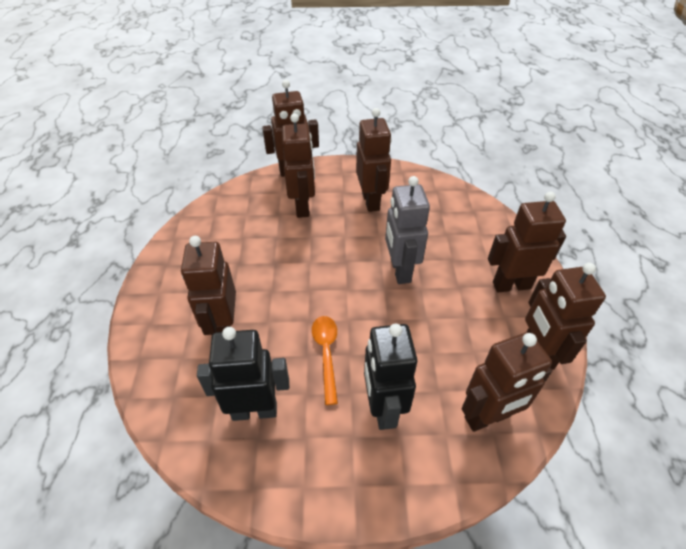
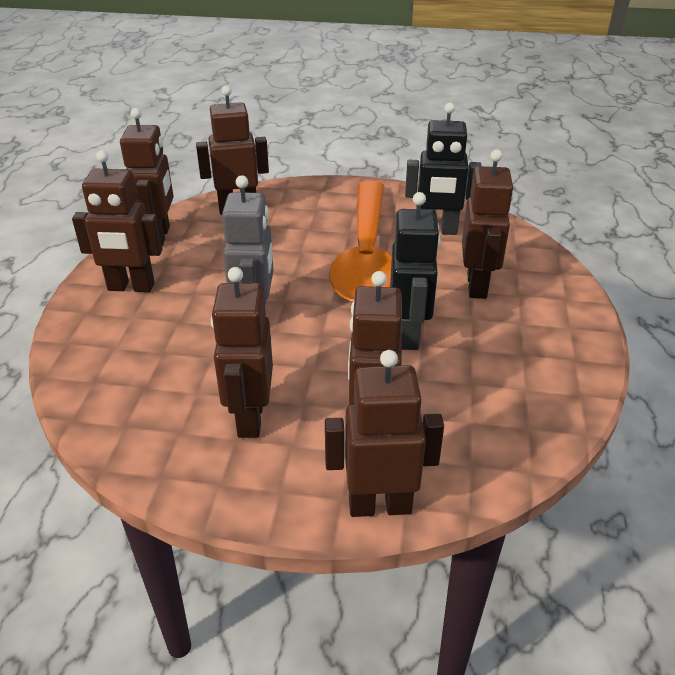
camera: 170 degrees left, 10 degrees down
orange spoon [312,316,338,405] -> orange spoon [329,181,392,303], size x2.44
black robot [364,324,417,430] -> black robot moved to [390,192,441,350]

